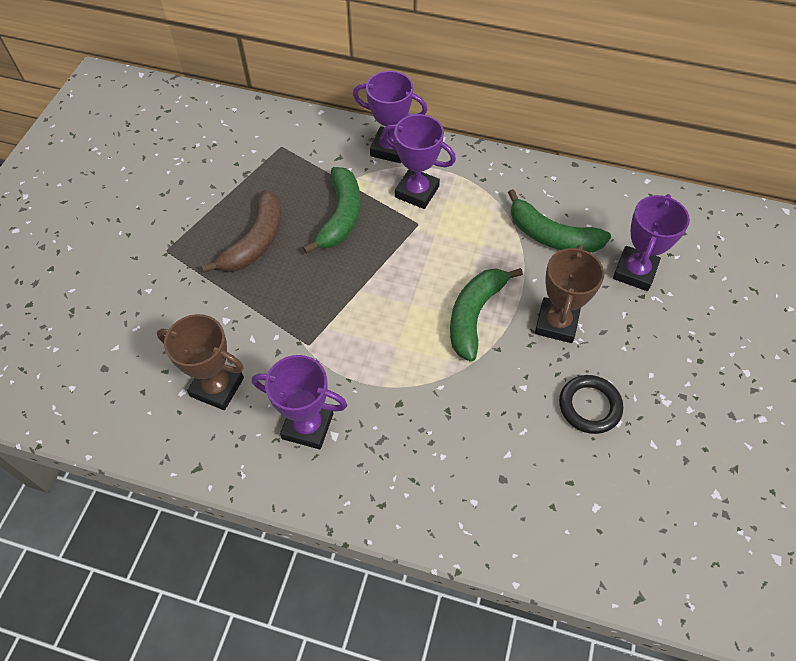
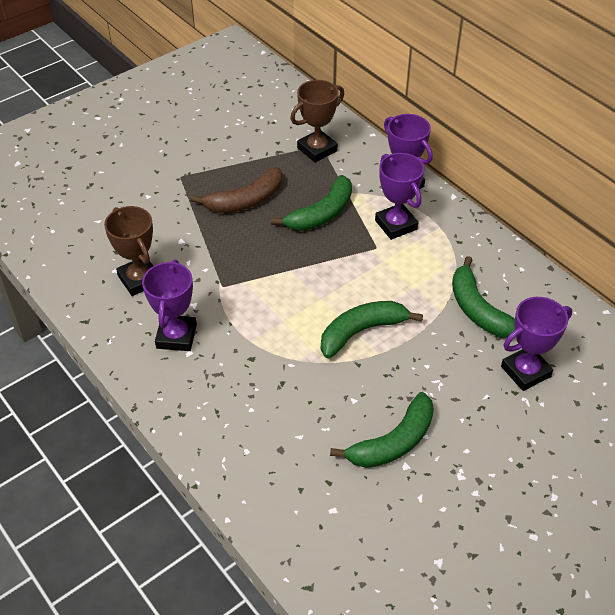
camera: 35 degrees right, 10 degrees down
purple trophy [252,355,347,449] -> purple trophy turned 45 degrees clockwise [142,259,197,351]
brown trophy [535,245,604,343] -> brown trophy moved to [290,80,344,163]
black ring [559,375,623,434] -> green banana [330,392,434,468]

